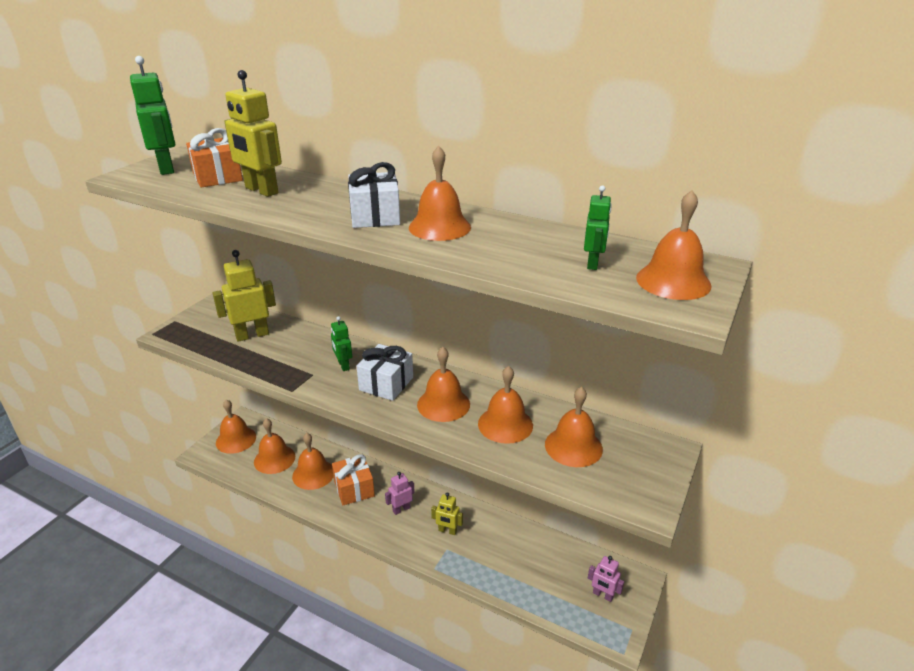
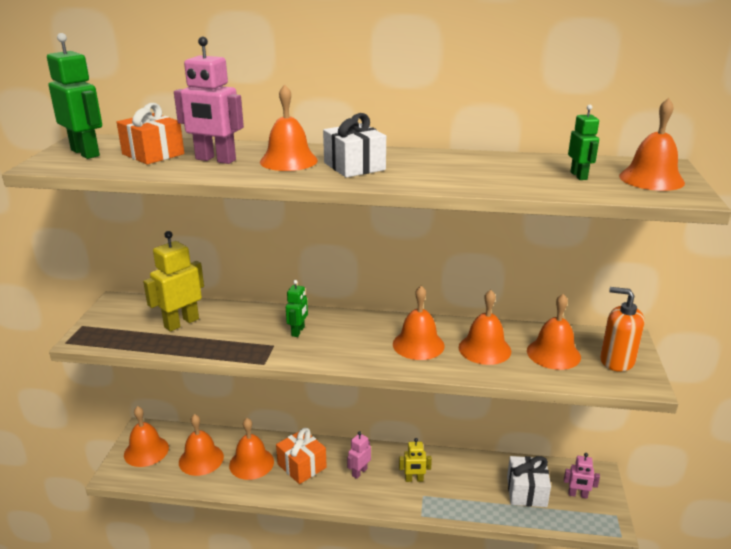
camera: 20 degrees left, 5 degrees down
yellow robot [224,70,282,197] -> pink robot [174,37,244,164]
green robot [331,316,352,371] -> green robot turned 120 degrees counterclockwise [286,280,308,337]
white gift [357,344,413,401] -> white gift moved to [507,456,551,507]
orange bell [409,146,471,241] -> orange bell moved to [260,84,318,171]
none -> orange soap dispenser [600,287,645,372]

